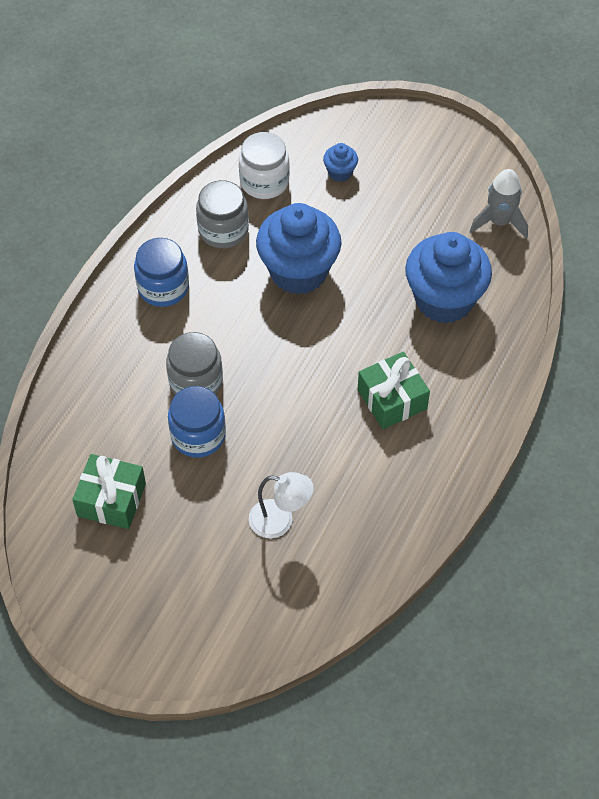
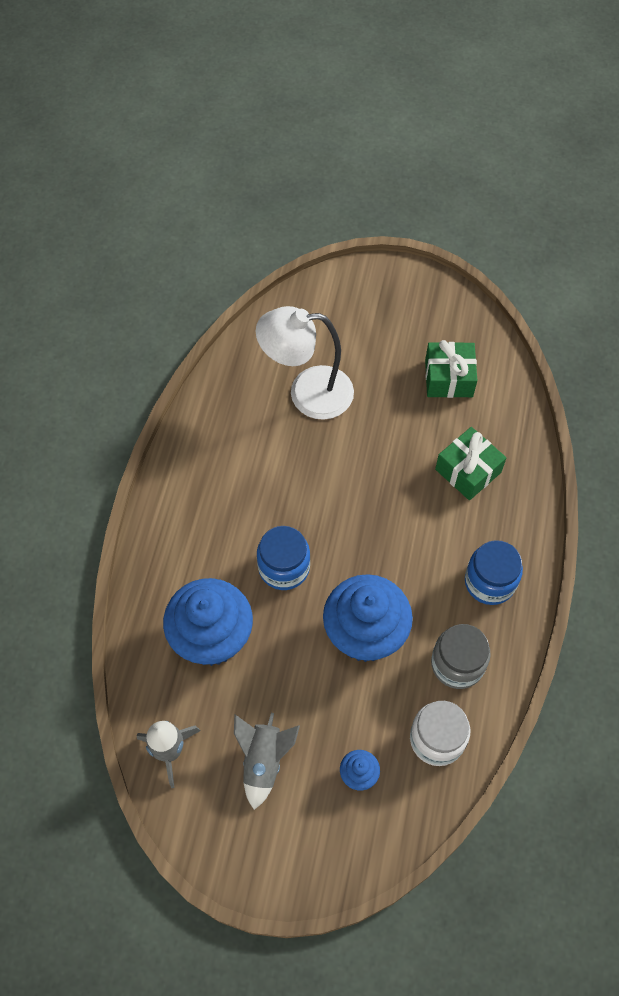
camera: 165 degrees right, 5 degrees up
grey jar [166,332,223,395] -> none
blue jar [168,386,226,458] -> blue jar moved to [257,526,310,590]
white lamp [249,472,314,538] -> white lamp [256,306,354,420], size x1.73
green gift [358,352,430,429] -> green gift moved to [435,427,506,500]
none -> grey rocket [234,713,300,810]

